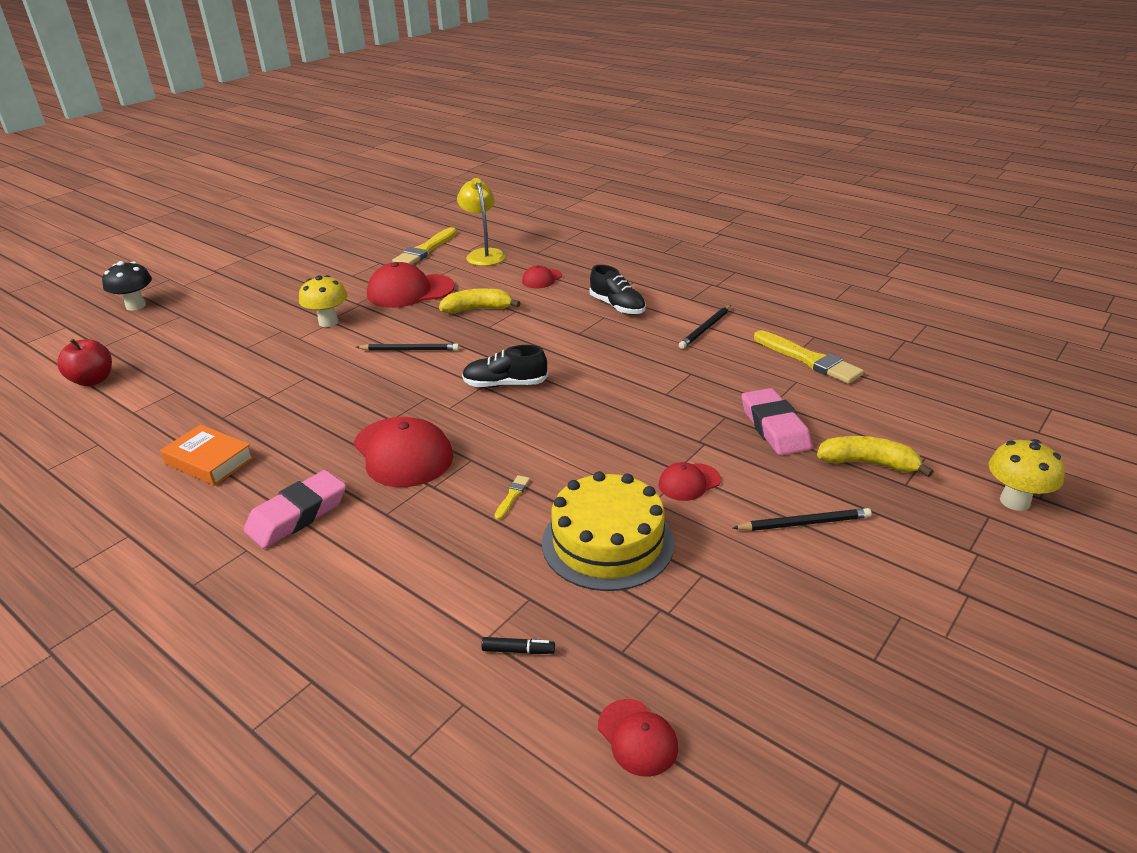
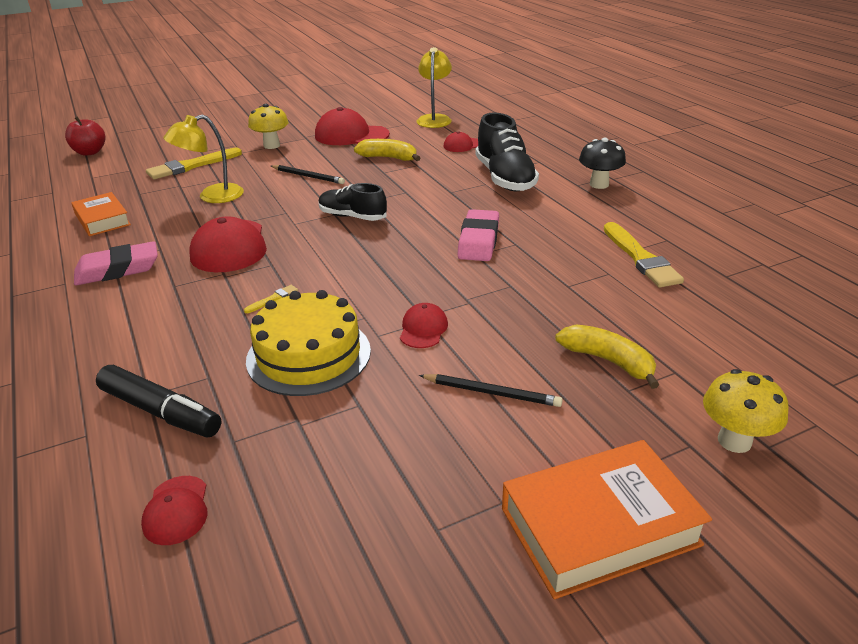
camera: 25 degrees right, 0 degrees up
black mushroom [102,261,152,311] -> black mushroom moved to [579,138,626,189]
yellow brush [392,227,457,265] -> yellow brush moved to [146,147,242,179]
black marker [481,637,555,654] -> black marker [96,365,221,438], size x2.32
black shoe [590,265,646,315] -> black shoe [475,113,539,191], size x1.58
red cap [659,462,721,501] -> red cap turned 105 degrees clockwise [400,303,448,348]
black pencil [679,305,731,349] -> none
pink eraser [742,388,812,456] -> pink eraser moved to [457,209,499,261]
none -> yellow lamp [163,114,244,203]
none -> orange book [502,440,712,599]

